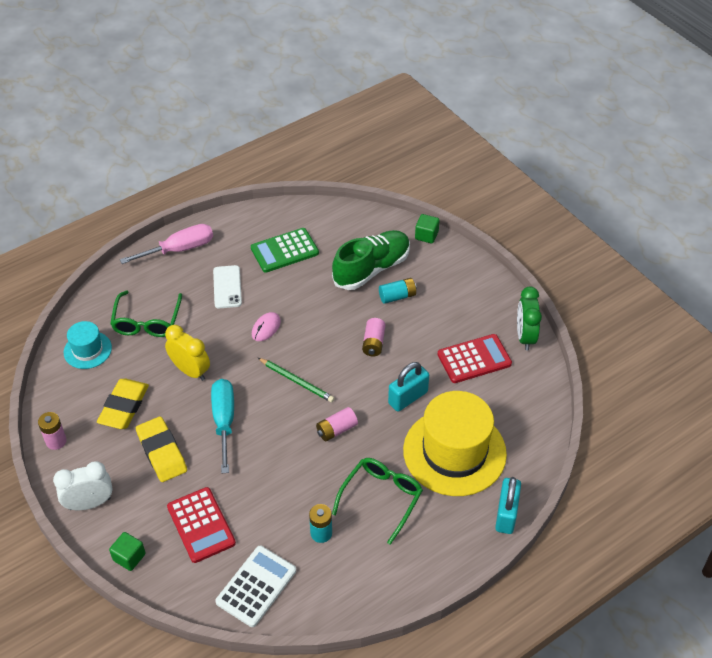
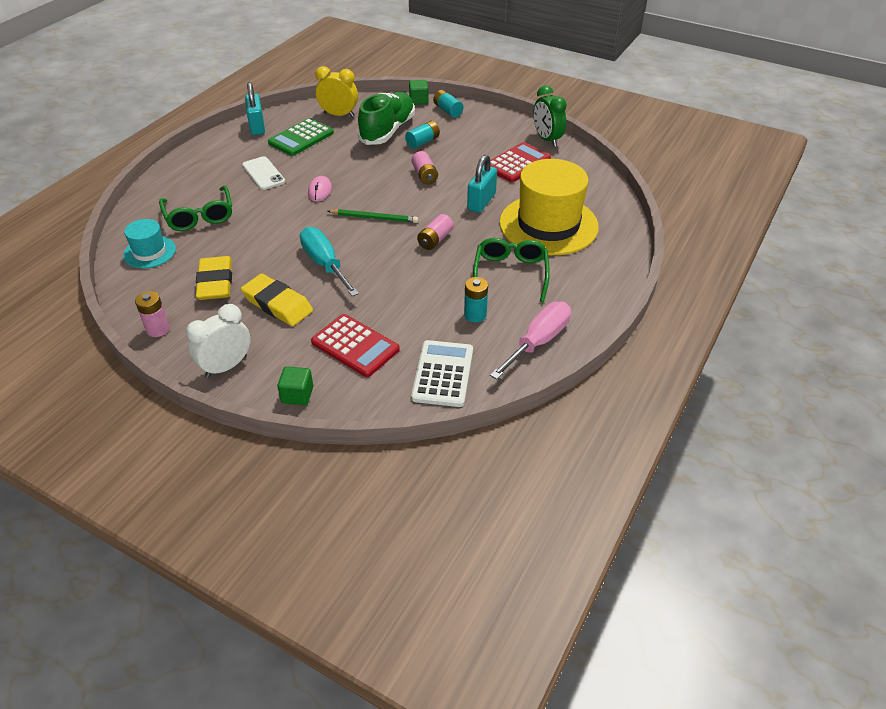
camera: 25 degrees left, 5 degrees down
pink screwdriver [120,224,213,264] -> pink screwdriver moved to [490,302,571,380]
yellow clock [165,325,210,381] -> yellow clock moved to [315,66,358,117]
turquoise padlock [495,477,521,534] -> turquoise padlock moved to [245,82,265,135]
none -> turquoise battery [433,90,463,117]

